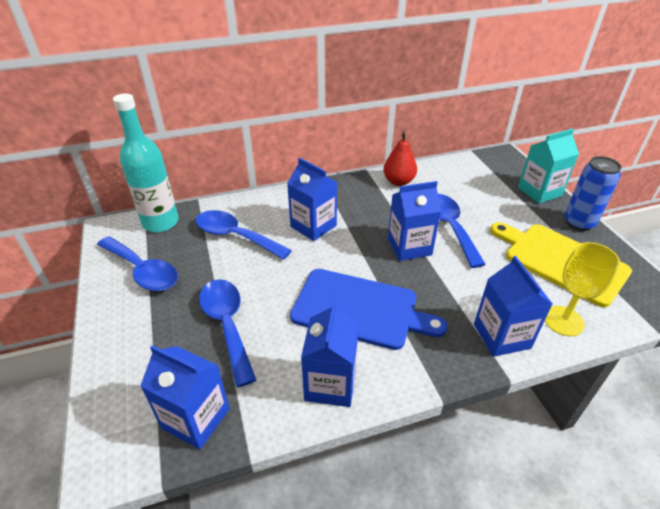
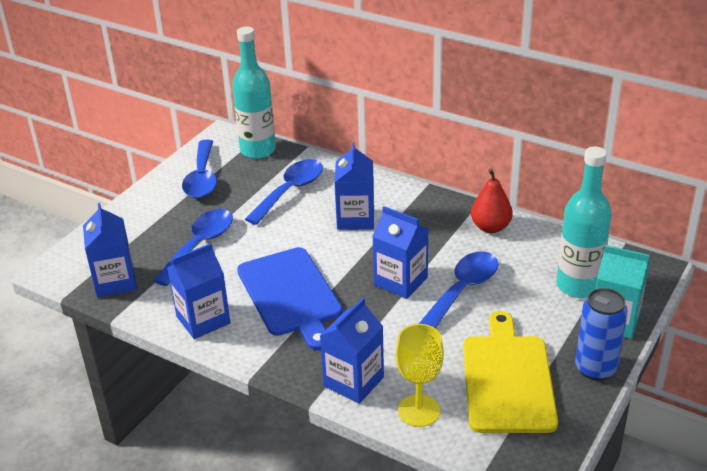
camera: 50 degrees right, 5 degrees down
blue spoon [196,210,292,260] -> blue spoon turned 45 degrees clockwise [245,159,323,225]
none -> turquoise bottle [556,146,612,298]

